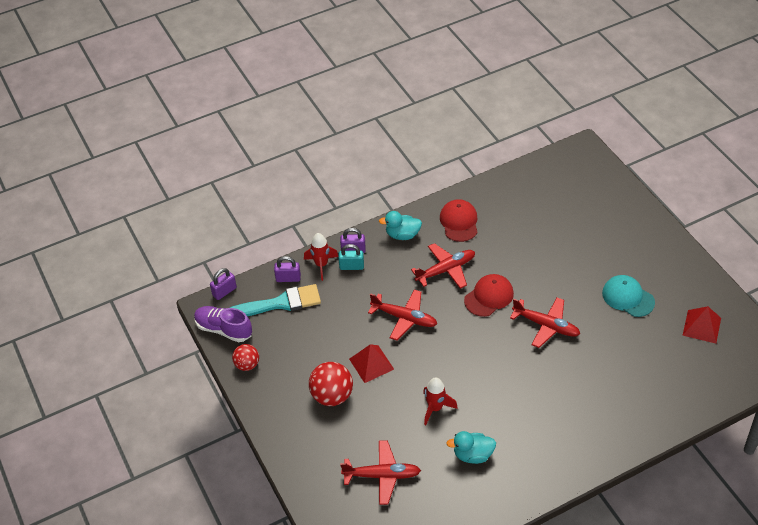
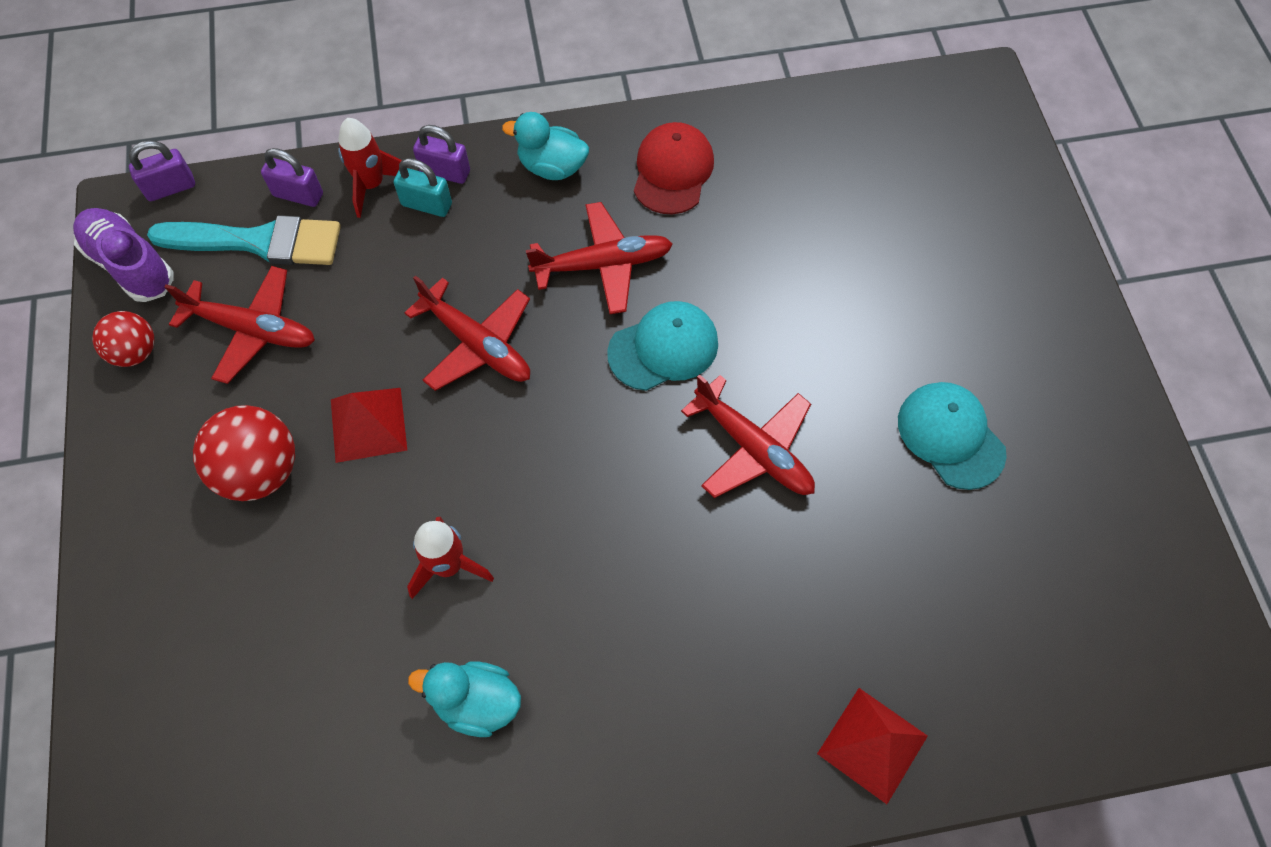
camera: 15 degrees right, 15 degrees up
red plane [340,440,421,505] -> red plane moved to [164,266,315,384]
red cap [464,274,514,317] -> turquoise cap [607,301,718,391]
red pyramid [682,306,721,343] -> red pyramid moved to [817,688,928,804]

